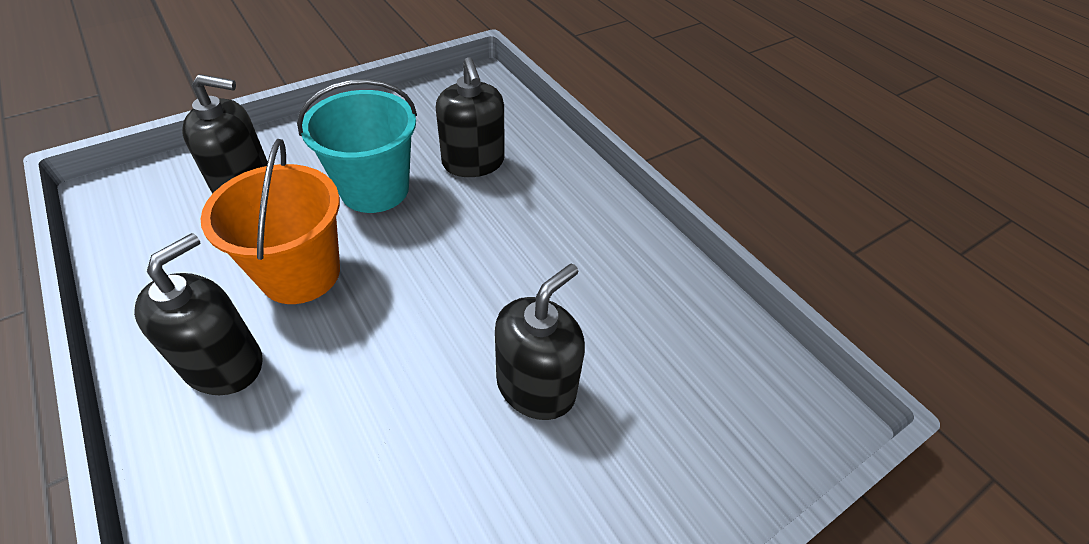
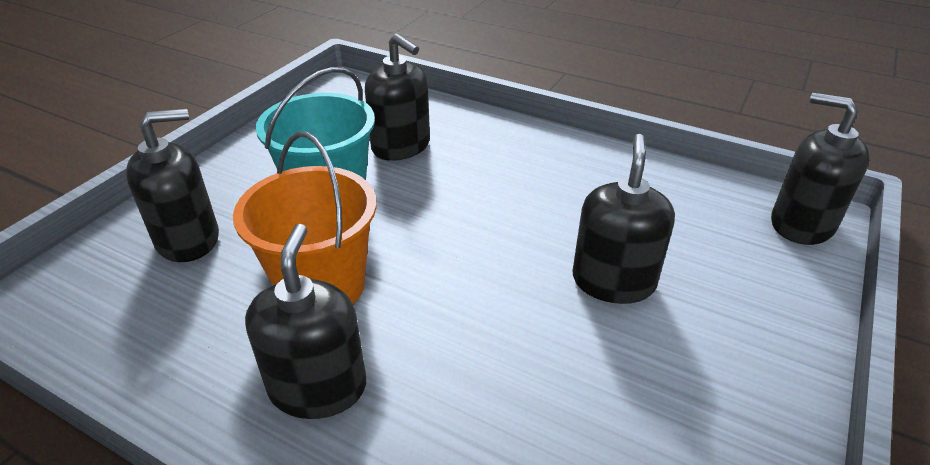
camera: 25 degrees left, 10 degrees down
none -> black soap dispenser [771,93,870,245]

